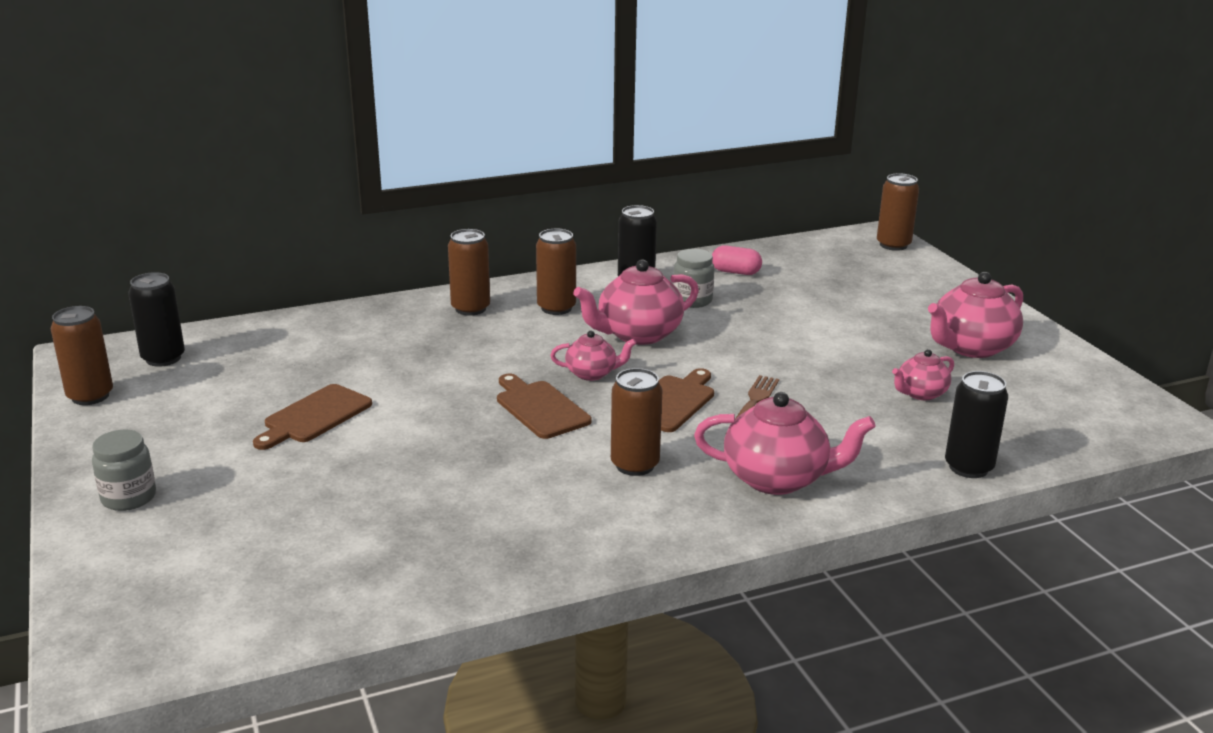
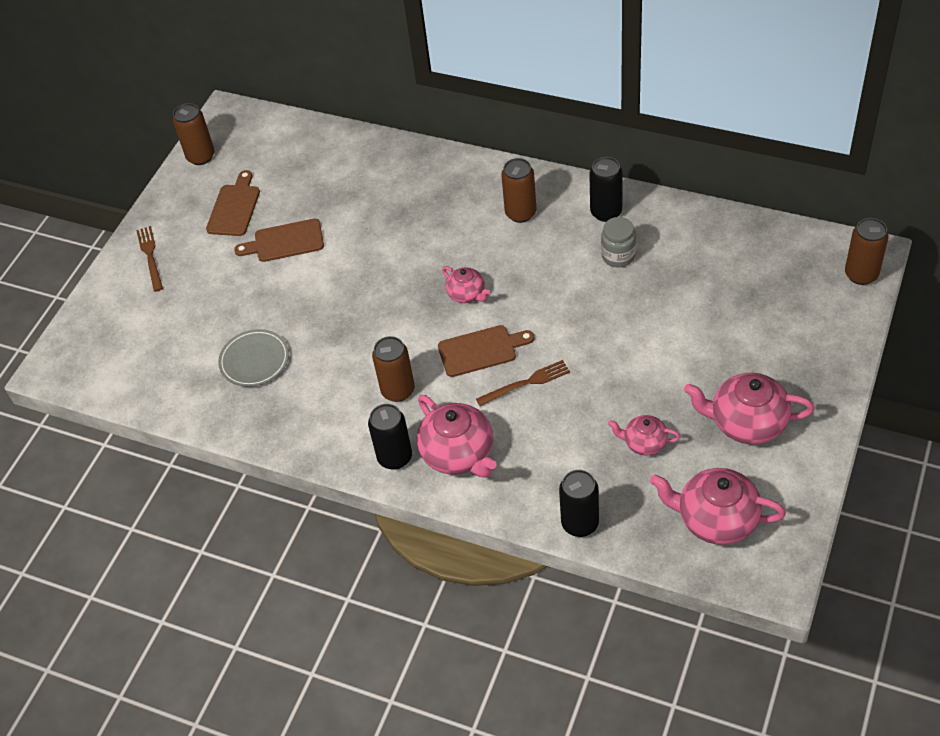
camera: 50 degrees right, 25 degrees up
grey jar [92,430,156,511] -> brown fork [136,226,163,292]
black can [128,272,185,367] -> black can moved to [368,404,412,470]
brown can [448,229,490,316] -> none
brown cutting board [497,374,592,439] -> brown cutting board moved to [206,170,260,236]
pink teapot [573,259,699,345] -> pink teapot moved to [650,468,786,545]
pink capsule [712,245,762,275] -> none
none -> grey plate [218,329,289,387]

